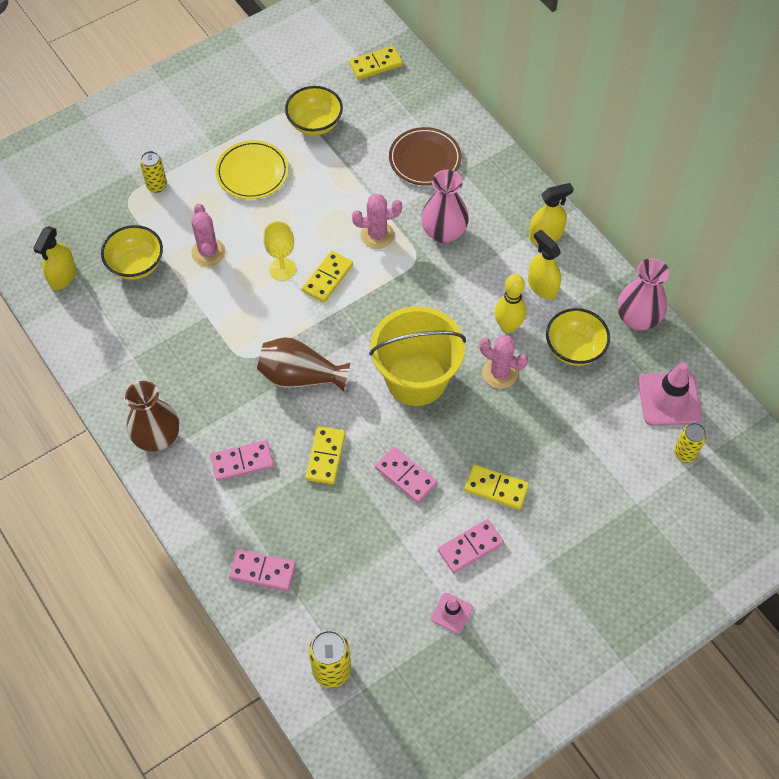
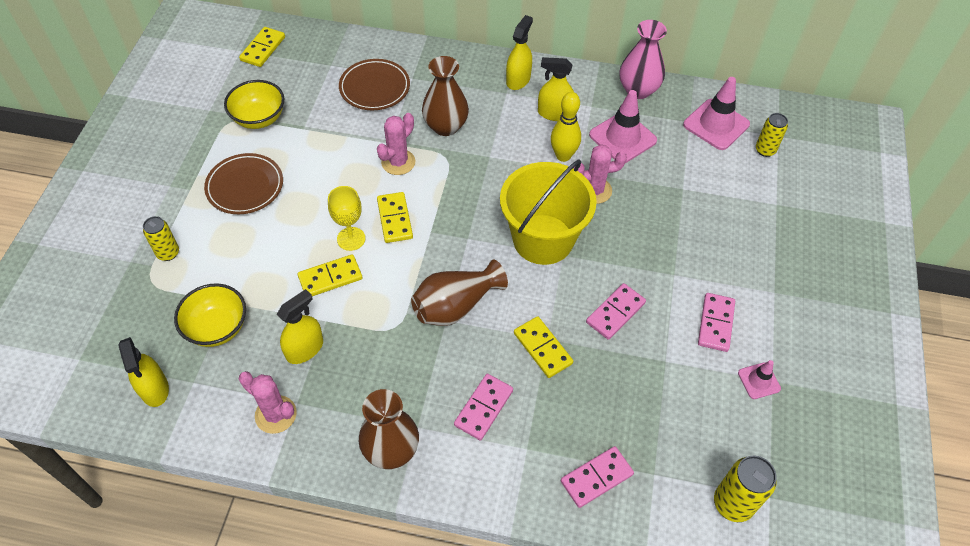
camera: 45 degrees left, 5 degrees down
pink cactus [191,204,226,266] -> pink cactus moved to [239,371,297,434]
yellow plate [215,140,289,199] -> brown plate [204,153,283,214]
pink domino [375,447,437,503] -> pink domino turned 45 degrees counterclockwise [586,283,646,340]
pink vase [421,170,469,243] -> brown vase [422,56,469,136]
yellow domino [464,464,529,510] -> yellow domino moved to [298,255,362,296]
yellow bowl [546,308,610,366] -> pink traffic cone [589,90,657,163]
none -> yellow spray bottle [277,289,323,364]

